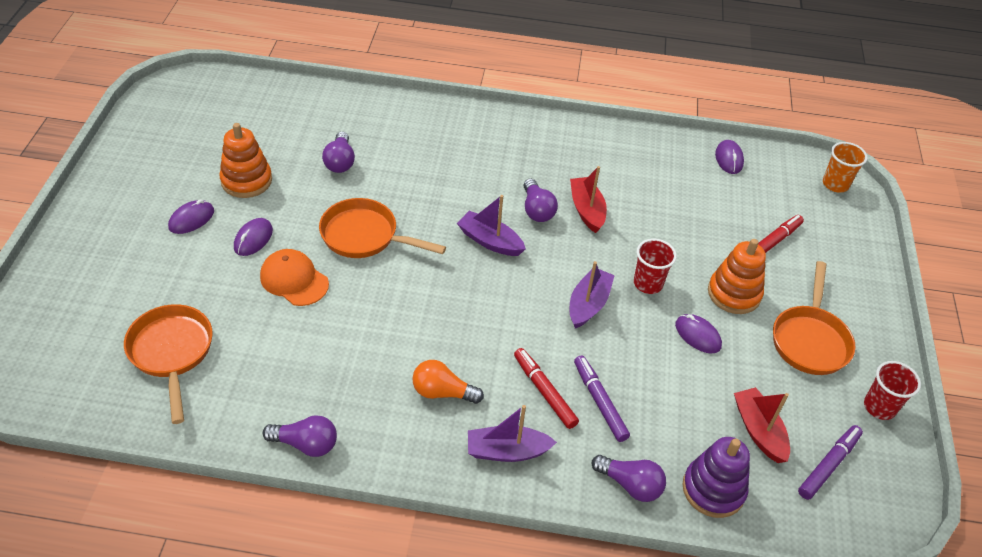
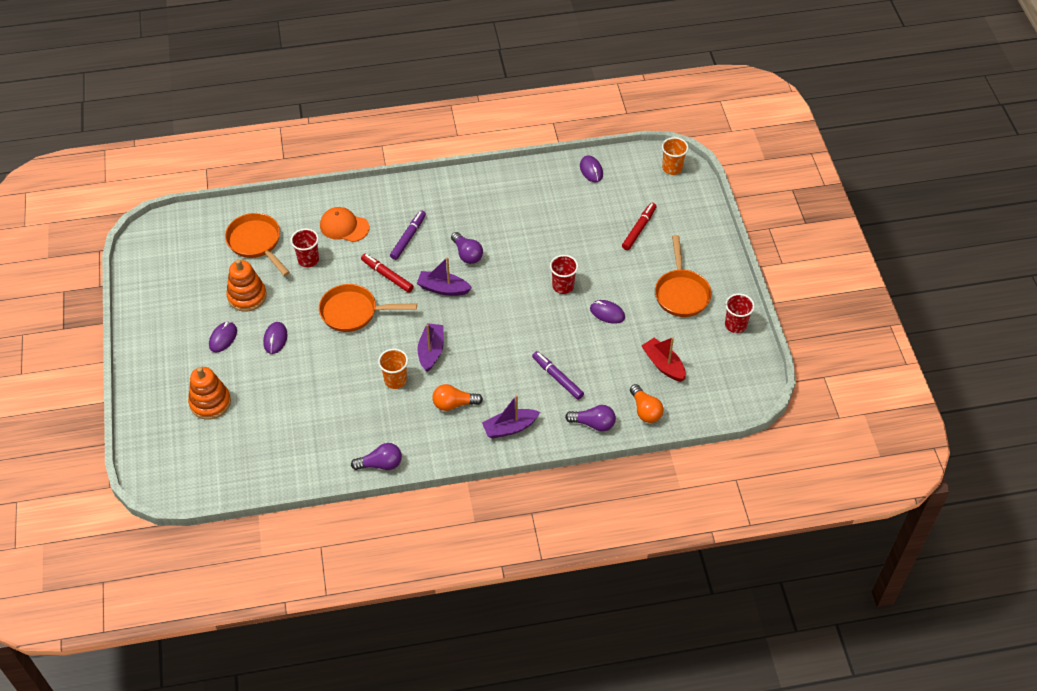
camera: 15 degrees left, 5 degrees up
orange pan [124,304,213,424] -> orange pan moved to [225,213,290,276]
orange cap [260,249,329,306] -> orange cap moved to [320,207,369,242]
purple light bulb [322,132,355,173] -> red cup [291,228,319,267]
red marker [514,348,579,429] -> red marker moved to [361,254,414,293]
red boat [570,166,607,233] -> none
purple boat [570,261,615,329] -> purple boat moved to [418,323,444,372]
purple stacking toy [682,437,750,518] -> orange light bulb [630,384,664,423]
orange stacking toy [708,239,766,314] -> orange stacking toy moved to [188,367,231,420]
purple marker [798,425,863,500] -> purple marker moved to [390,210,426,260]
none -> orange cup [378,348,408,389]

